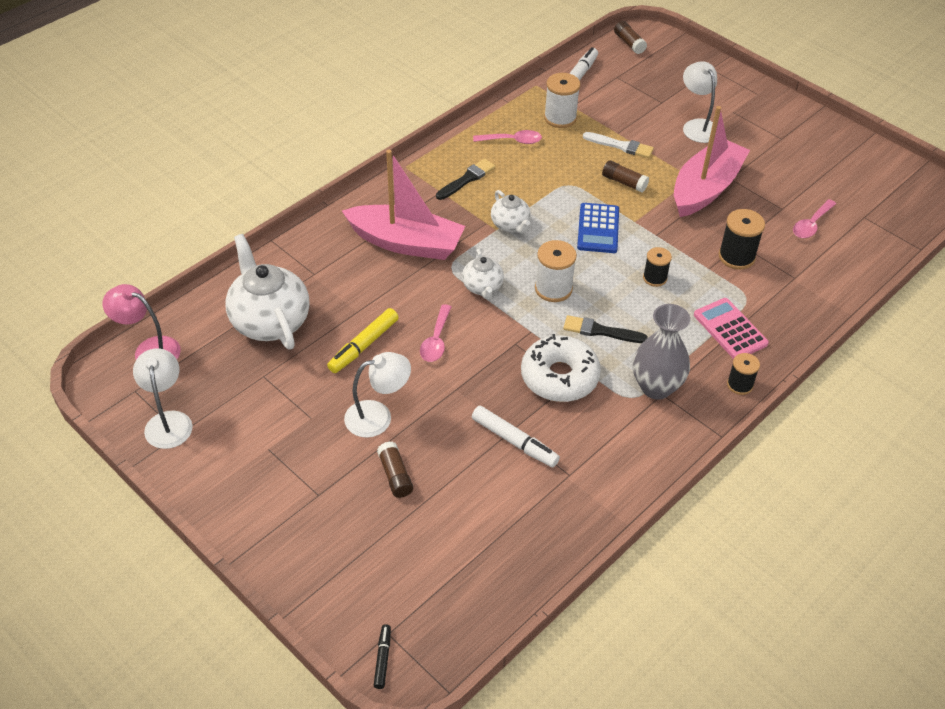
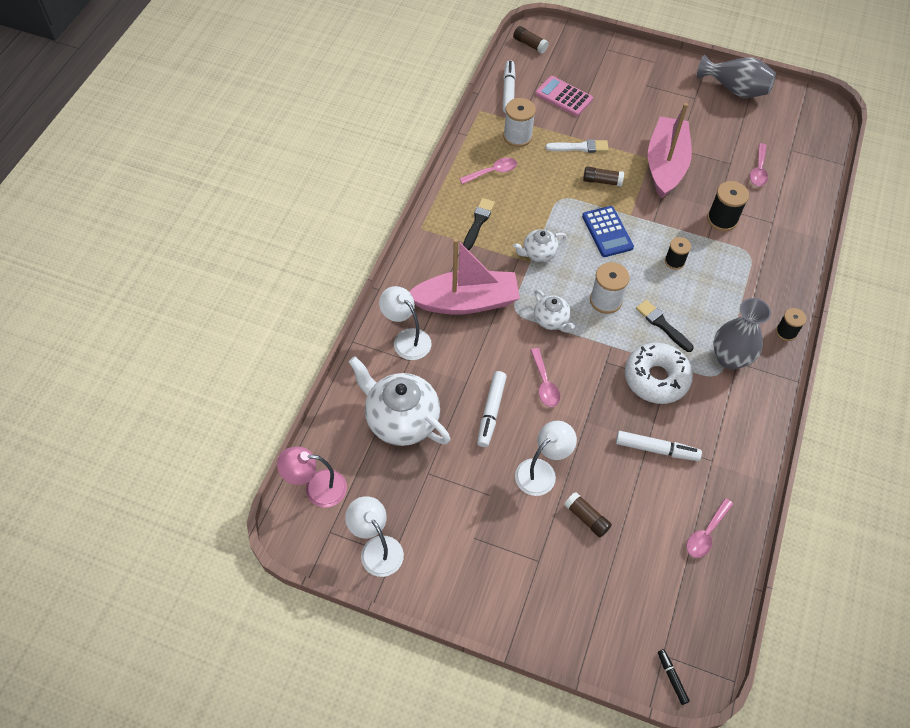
camera: 25 degrees left, 10 degrees up
yellow marker [327,308,399,373] -> white marker [477,371,507,447]
white teapot [491,190,531,234] -> white teapot turned 120 degrees clockwise [513,229,566,262]
black brush [563,315,648,343] -> black brush turned 60 degrees clockwise [636,300,694,352]
white lamp [683,61,717,143] -> white lamp moved to [379,286,432,360]
pink calculator [694,298,769,359] -> pink calculator moved to [535,76,593,116]
none -> pink spoon [686,498,733,558]
none -> grey vase [697,55,776,98]

